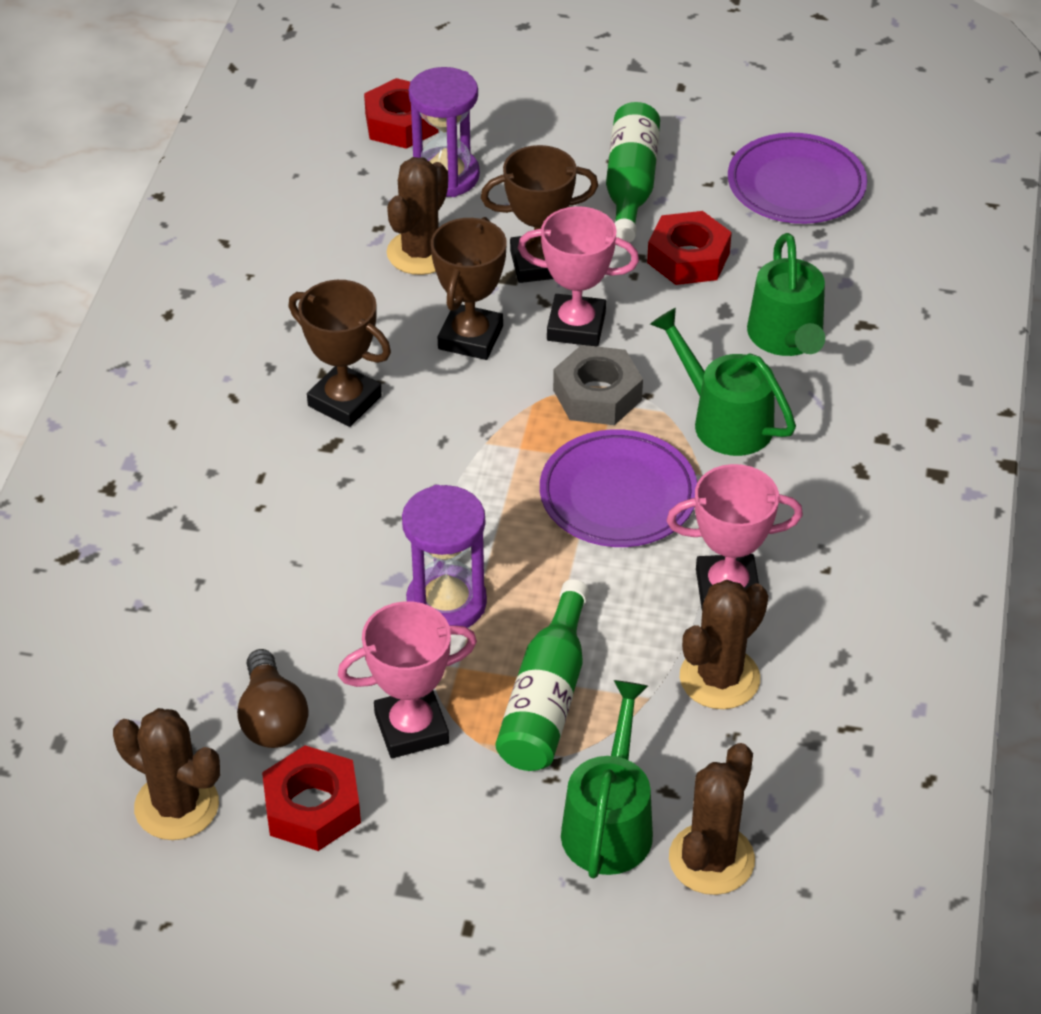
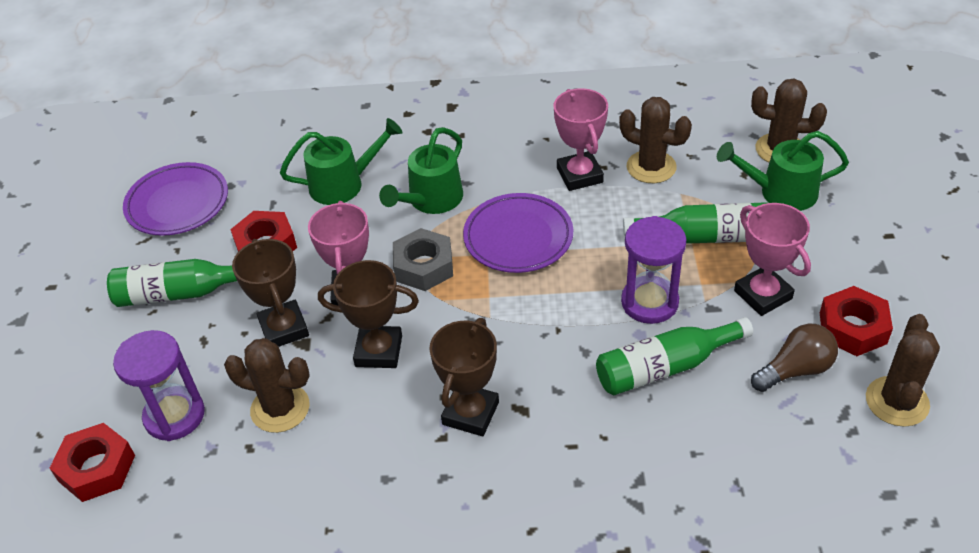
camera: 100 degrees left, 0 degrees up
none -> green bottle [596,317,753,395]

